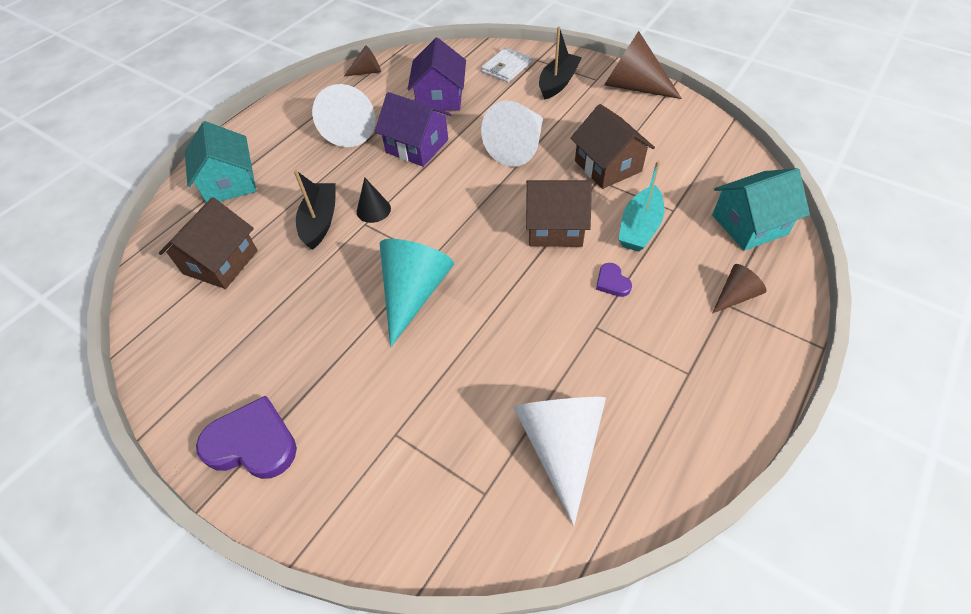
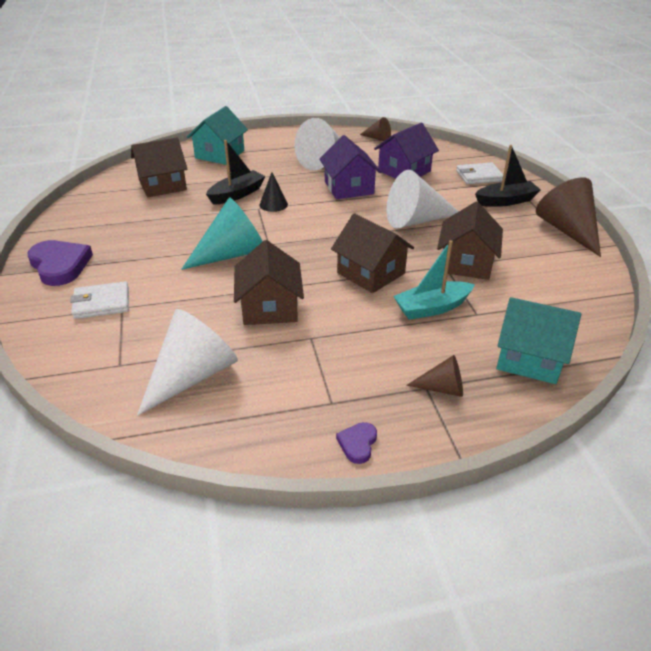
camera: 40 degrees right, 15 degrees down
purple heart [596,263,632,297] -> purple heart moved to [336,422,377,464]
none -> white wallet [70,281,129,319]
none -> brown house [234,240,304,325]

